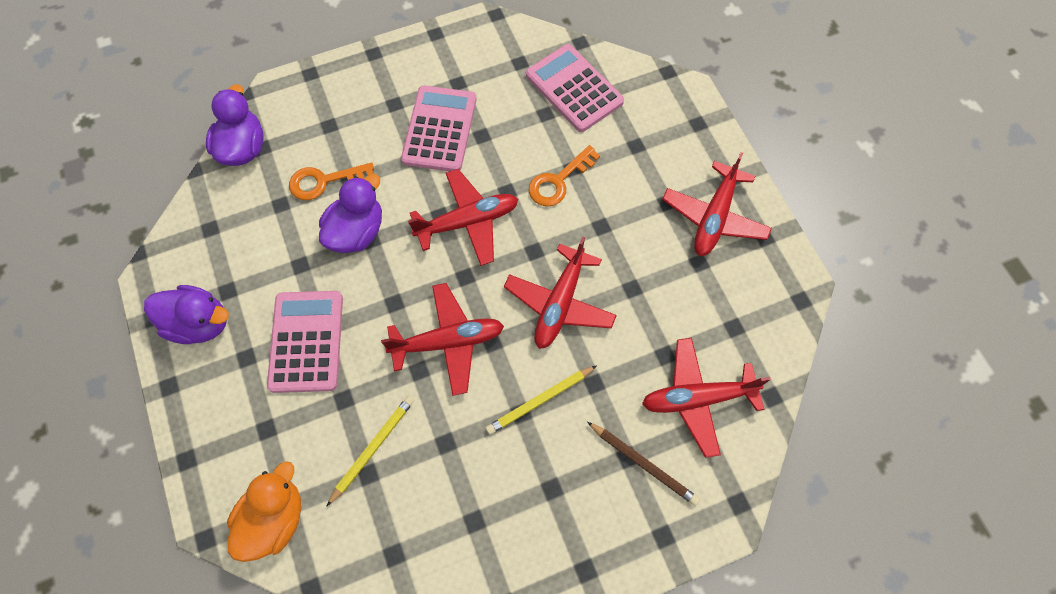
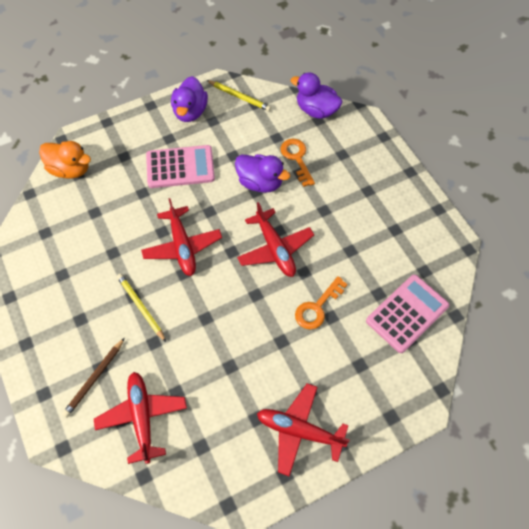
camera: 85 degrees right, 5 degrees down
purple duck [206,84,264,166] -> purple duck turned 150 degrees counterclockwise [291,73,342,119]
yellow pencil [327,396,414,506] -> yellow pencil moved to [206,80,271,111]
pink calculator [401,85,476,171] -> none
red plane [504,236,617,349] -> none
orange key [529,145,600,207] -> orange key turned 90 degrees counterclockwise [295,276,347,329]

